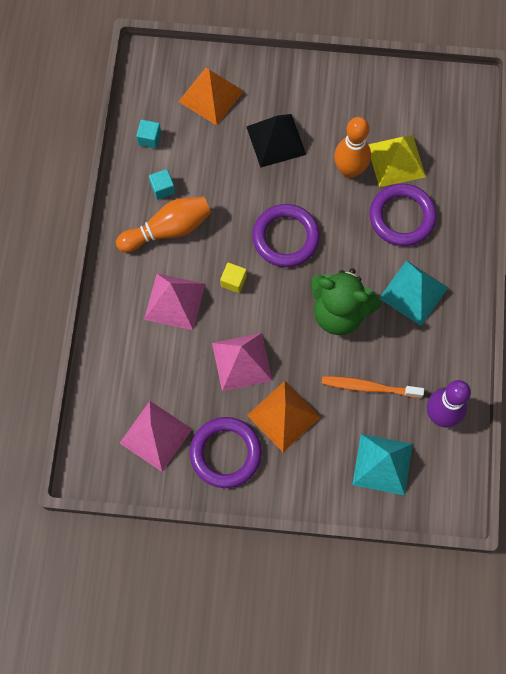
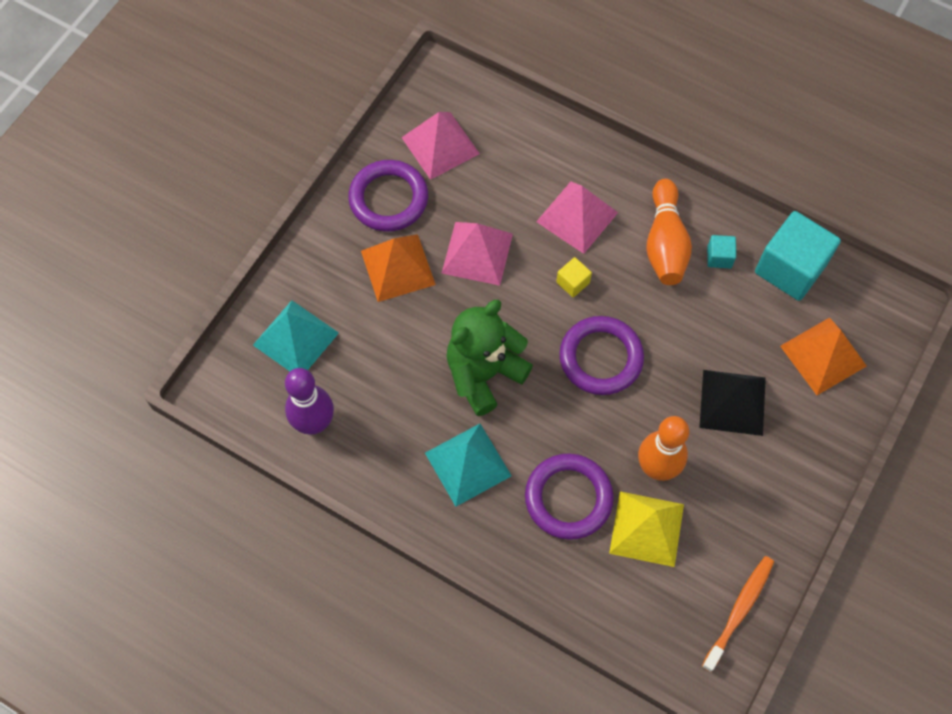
camera: 115 degrees right, 5 degrees down
turquoise cube [136,120,161,149] -> turquoise cube [755,211,841,301], size x2.22
orange toothbrush [322,376,424,398] -> orange toothbrush moved to [702,556,774,672]

